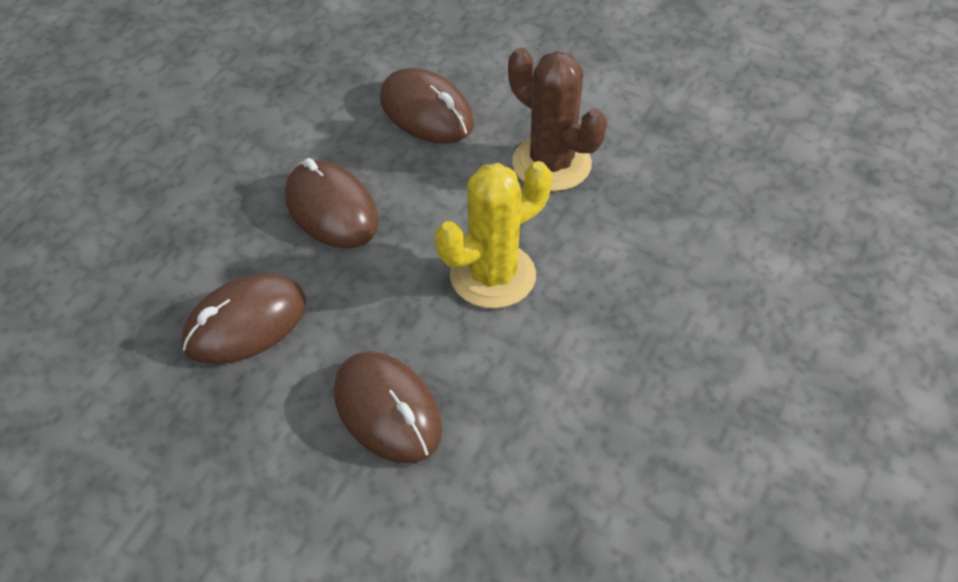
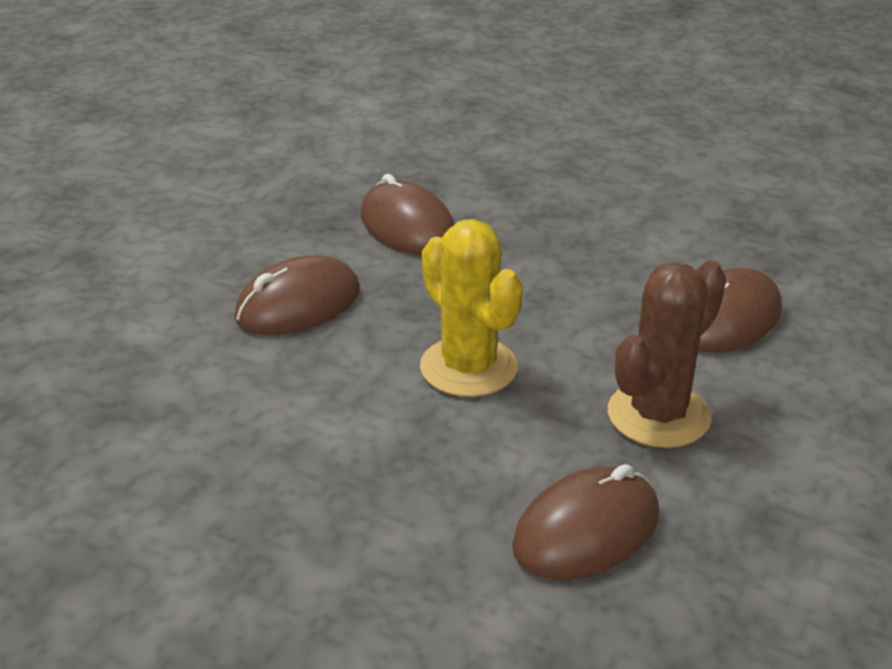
camera: 90 degrees right, 15 degrees down
brown mouse [285,158,379,248] -> brown mouse moved to [512,464,659,580]

